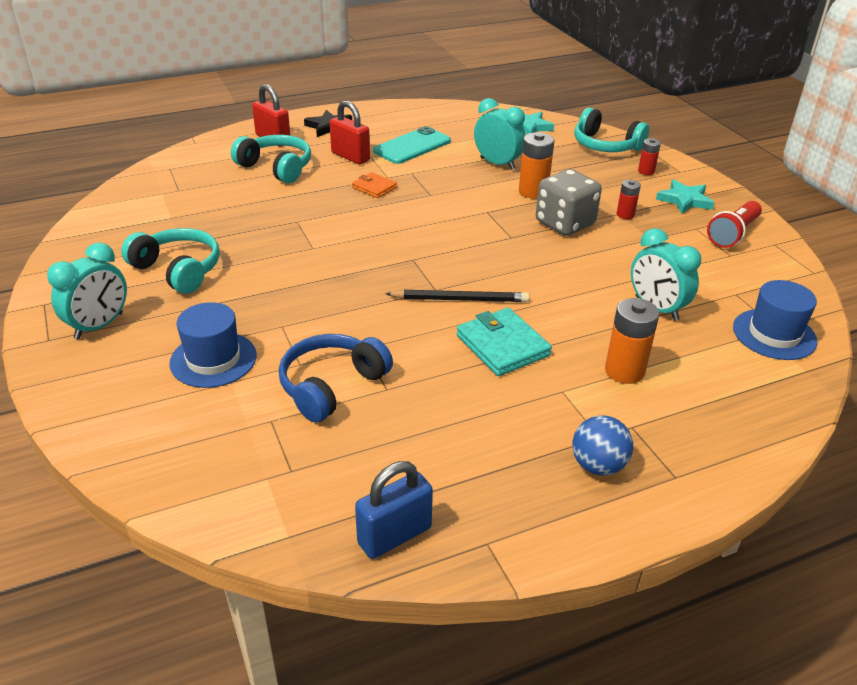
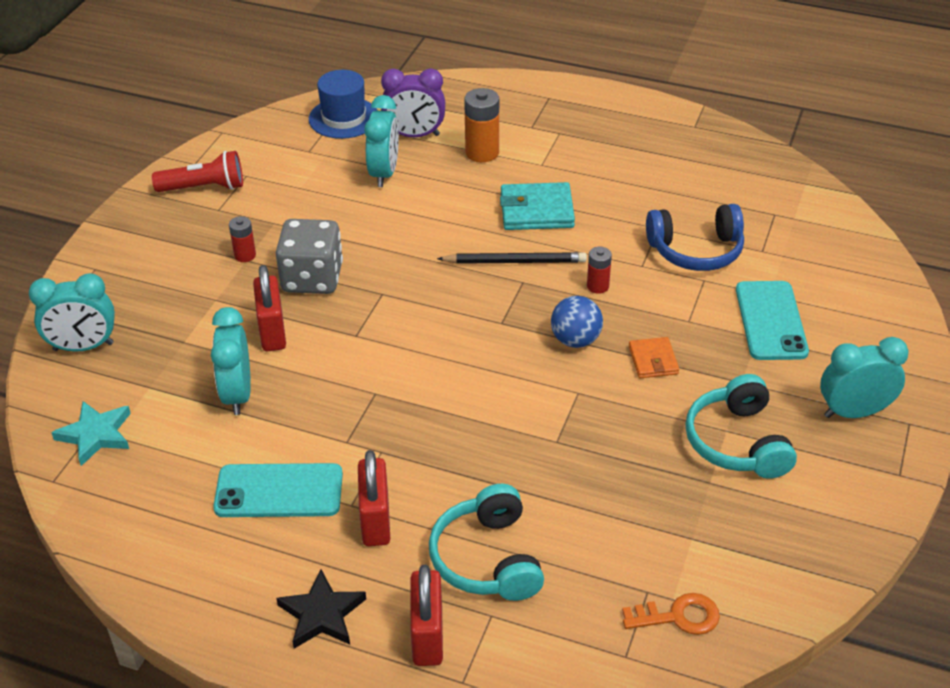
camera: 135 degrees left, 5 degrees up
blue hat [169,302,257,388] -> turquoise phone [736,281,809,360]
orange wallet [352,172,397,198] -> orange wallet moved to [629,337,679,378]
blue padlock [355,461,433,559] -> none
black pencil [385,290,529,302] -> black pencil turned 135 degrees clockwise [437,252,587,264]
turquoise wallet [457,308,552,376] -> turquoise wallet turned 75 degrees clockwise [500,182,575,230]
orange battery [519,132,554,199] -> red padlock [253,265,286,351]
blue ball [572,415,633,476] -> blue ball moved to [551,296,603,348]
turquoise headphones [574,107,649,152] -> turquoise clock [29,273,115,352]
red battery [638,138,661,175] -> red battery moved to [587,247,612,294]
turquoise star [656,179,715,214] -> none
none -> purple clock [381,68,445,137]
none -> orange key [622,593,720,635]

